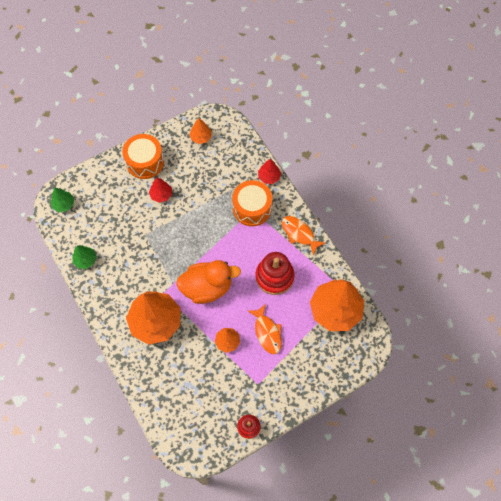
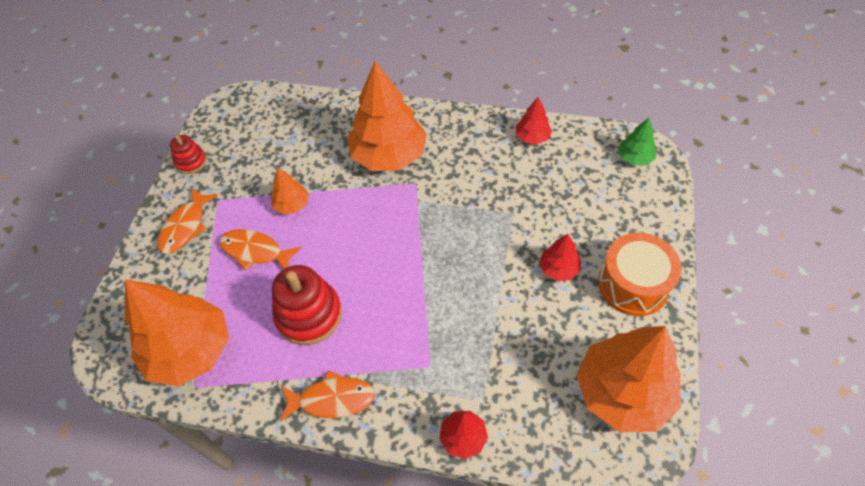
camera: 135 degrees right, 10 degrees down
green tree [72,245,97,269] -> red tree [516,97,552,145]
orange duck [176,260,241,304] -> none
orange tree [189,118,212,144] -> orange tree [577,326,681,432], size x2.15
orange drum [232,180,272,226] -> none
none -> orange fish [157,188,218,254]

